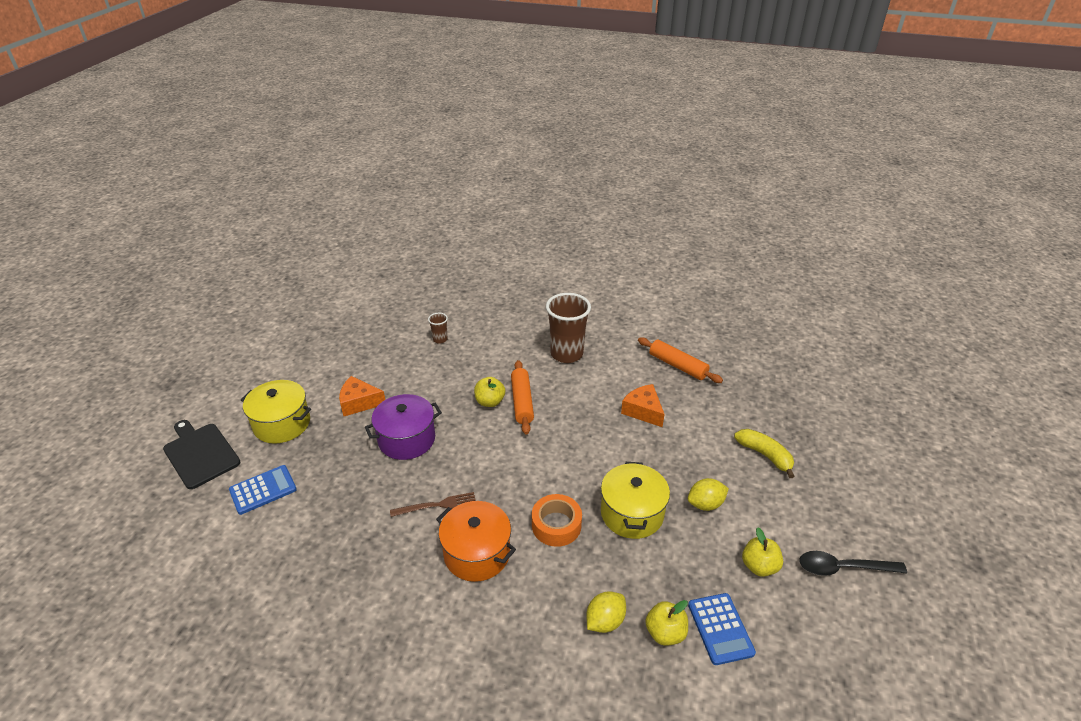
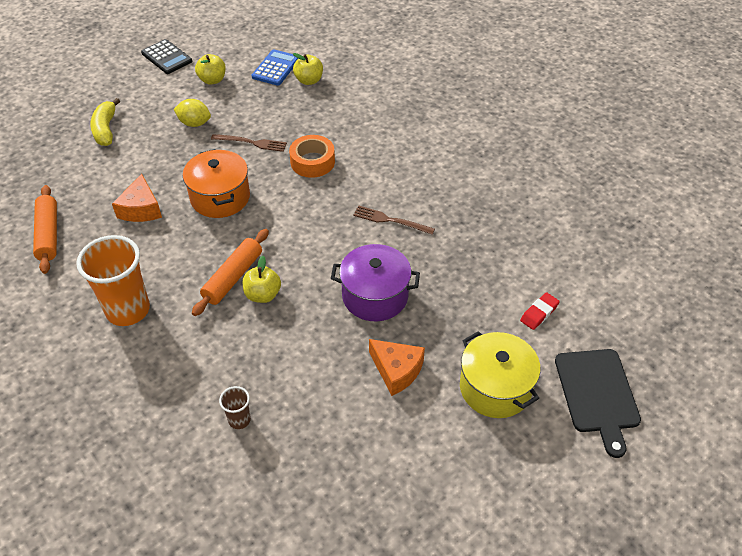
camera: 145 degrees left, 10 degrees up
blue calculator [229,465,297,515] -> red eraser [520,292,560,330]
orange pot [436,501,516,582] -> orange pot moved to [183,149,250,218]
brown cup [546,293,591,363] -> orange cup [76,235,150,326]
yellow lemon [586,591,626,633] -> none
yellow pot [601,462,670,539] -> brown fork [211,134,287,152]
black spoon [799,551,907,576] -> black calculator [141,39,192,74]

